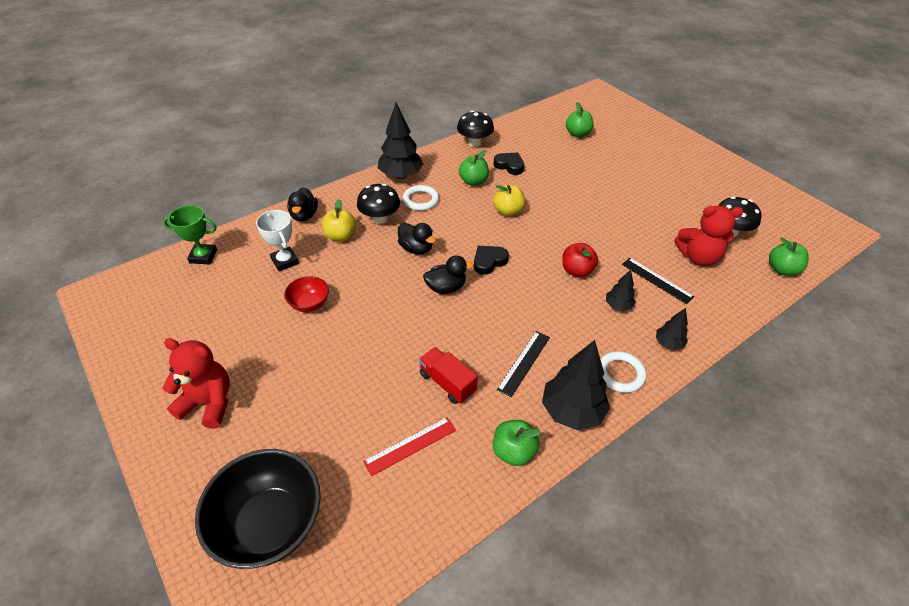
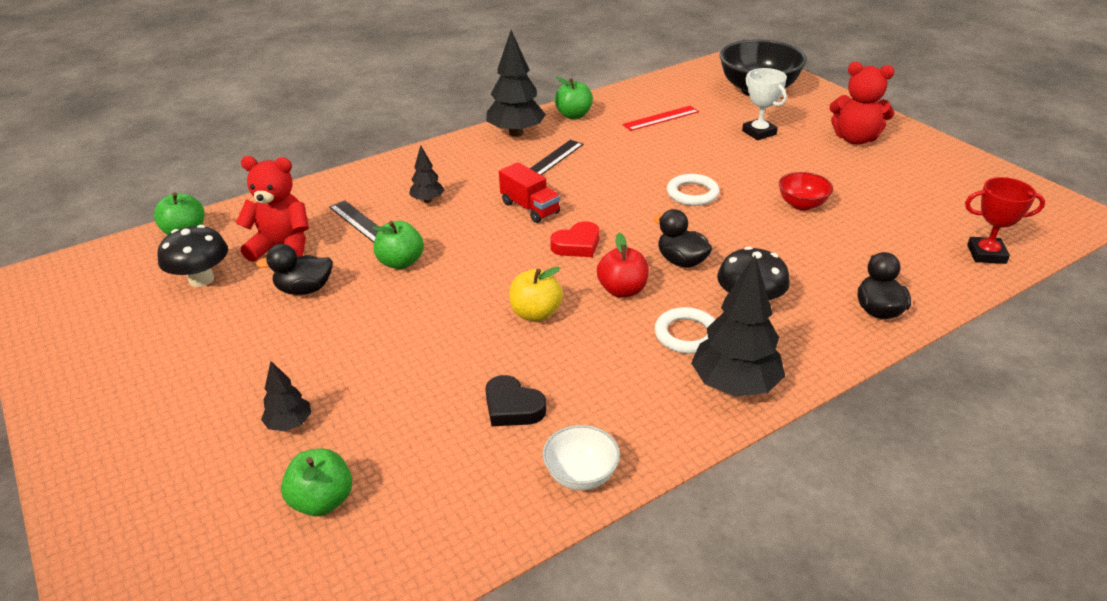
camera: 175 degrees left, 10 degrees down
green trophy [163,205,217,264] -> red trophy [965,177,1045,264]
white trophy [256,210,299,271] -> white trophy moved to [742,68,787,140]
yellow apple [322,199,356,241] -> none
red truck [419,347,478,404] -> red truck moved to [499,162,560,223]
black duck [423,256,474,294] -> black duck moved to [256,244,333,295]
black mushroom [457,111,494,147] -> white bowl [542,425,620,490]
green apple [459,150,489,186] -> green apple moved to [372,221,424,269]
black heart [474,246,509,275] -> red heart [550,221,599,257]
red apple [562,243,598,277] -> red apple moved to [597,233,649,298]
white ring [600,351,646,393] -> white ring moved to [667,174,720,206]
black tree [656,308,688,350] -> black tree moved to [261,361,311,431]

